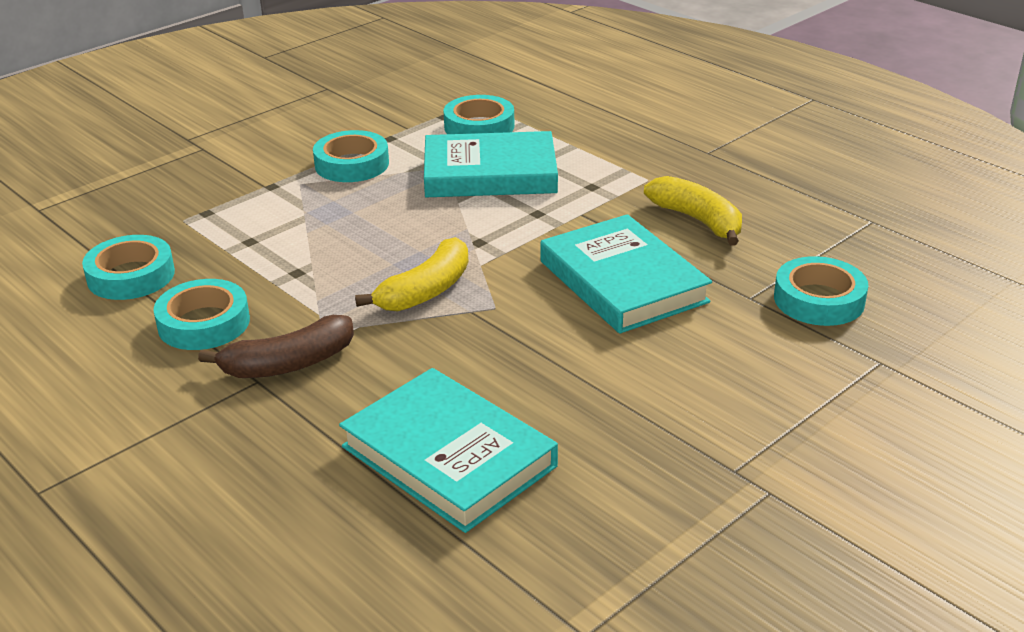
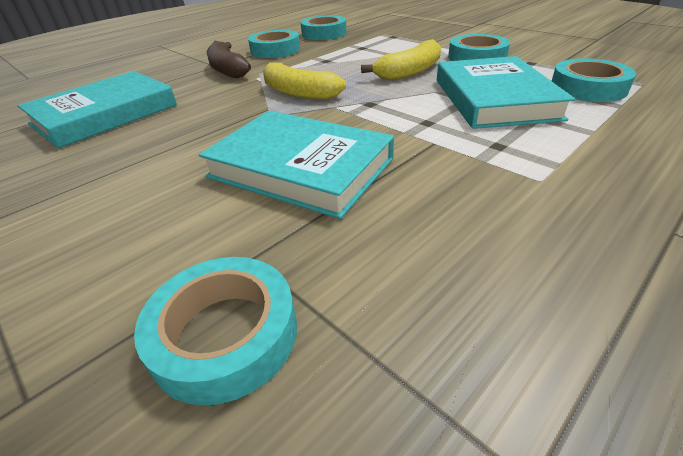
camera: 90 degrees right, 5 degrees up
turquoise book [540,214,712,334] -> turquoise book turned 60 degrees clockwise [199,111,394,219]
yellow banana [644,176,742,245] -> yellow banana moved to [361,39,441,81]

